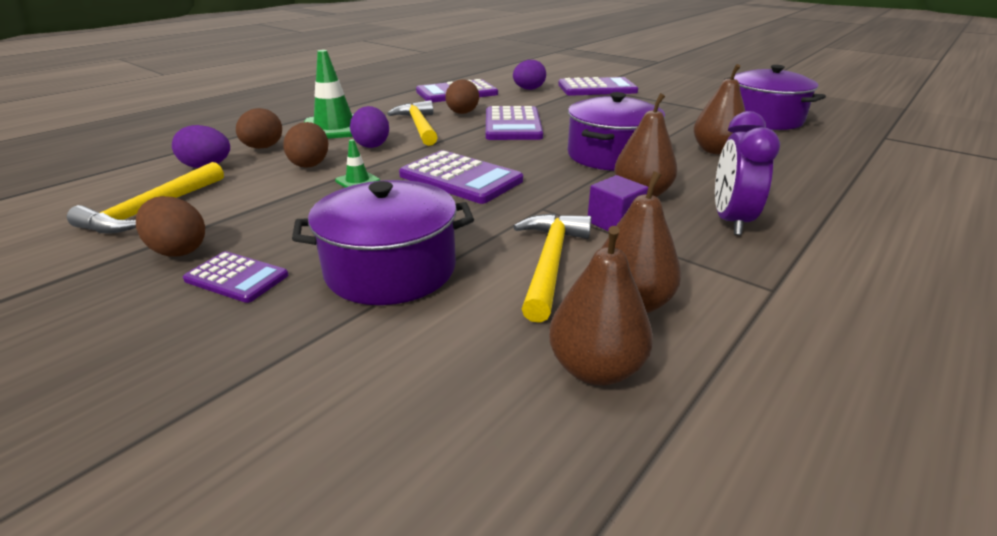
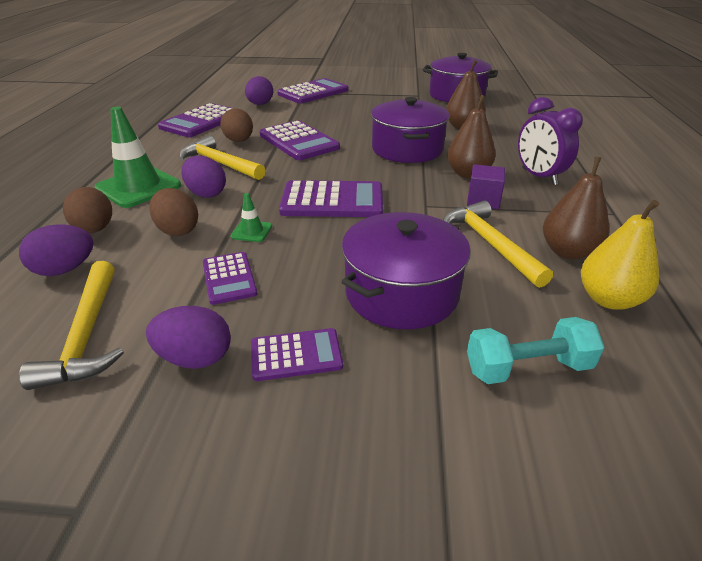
camera: 35 degrees left, 5 degrees up
brown egg [136,196,205,256] -> purple egg [146,306,231,369]
brown pear [549,226,653,386] -> yellow pear [581,200,659,310]
none -> purple calculator [203,252,257,305]
none -> turquoise dumbbell [467,317,605,384]

